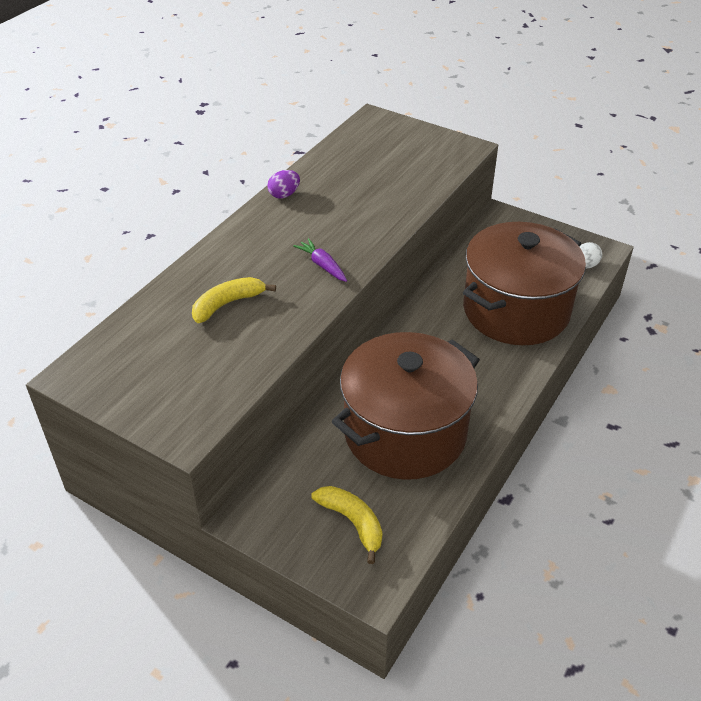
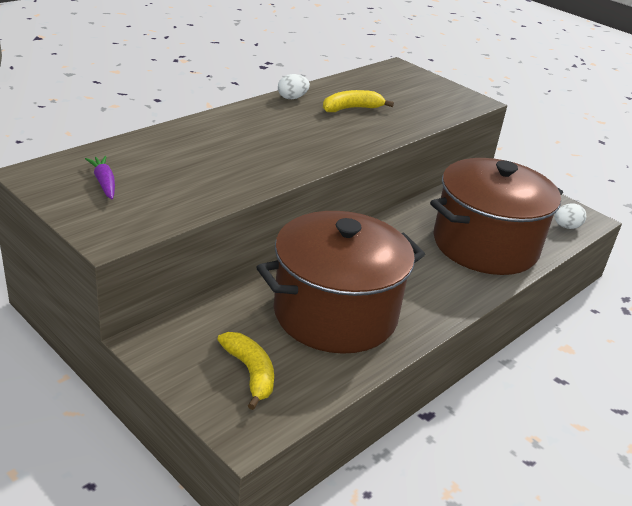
camera: 10 degrees right, 10 degrees down
yellow banana [192,277,276,323] -> yellow banana moved to [323,90,394,112]
purple egg [267,170,300,199] -> white egg [278,74,310,99]
purple carrot [293,238,347,282] -> purple carrot moved to [85,156,115,199]

